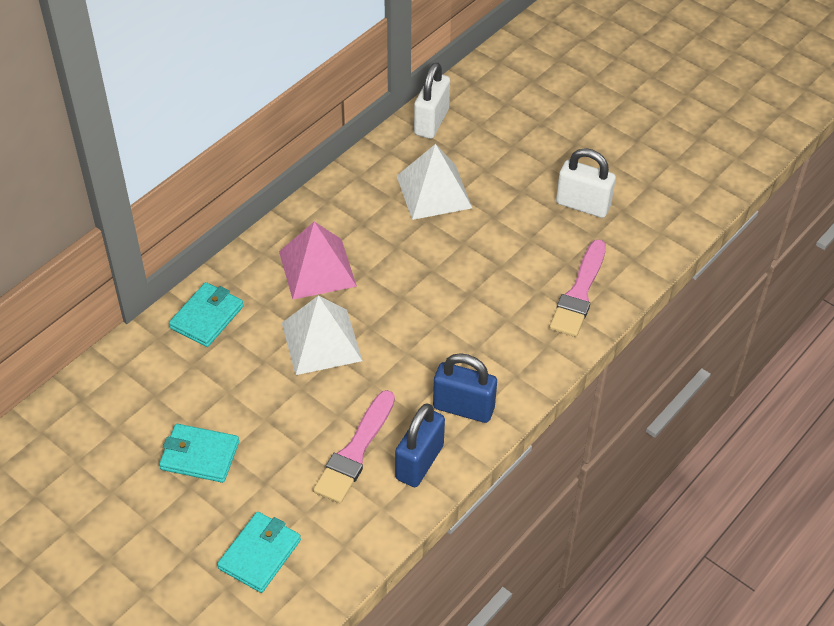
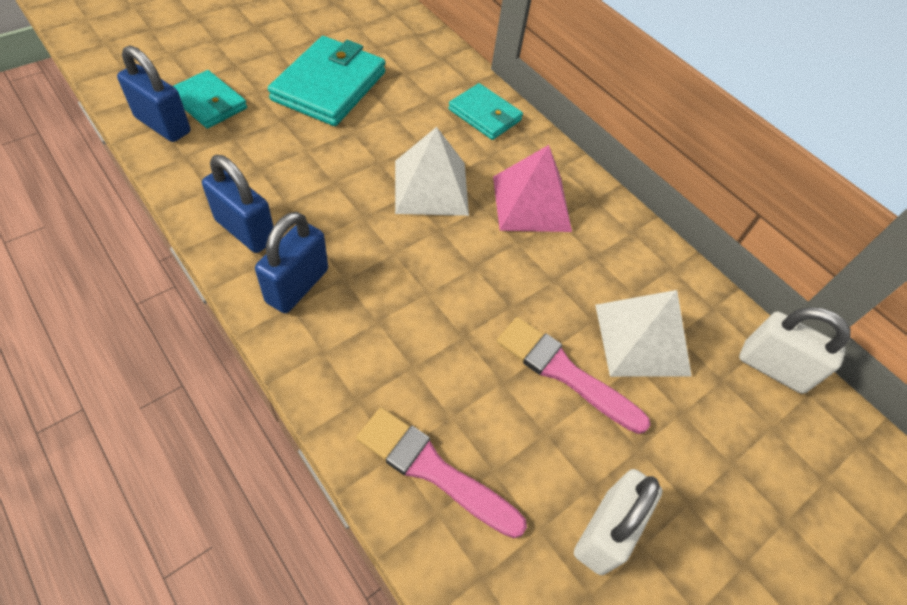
camera: 95 degrees right, 5 degrees up
turquoise wallet [159,424,239,483] -> turquoise wallet [268,36,385,126], size x1.64
pink brush [313,390,395,503] -> pink brush moved to [497,317,651,434]
none -> blue padlock [117,45,191,142]

